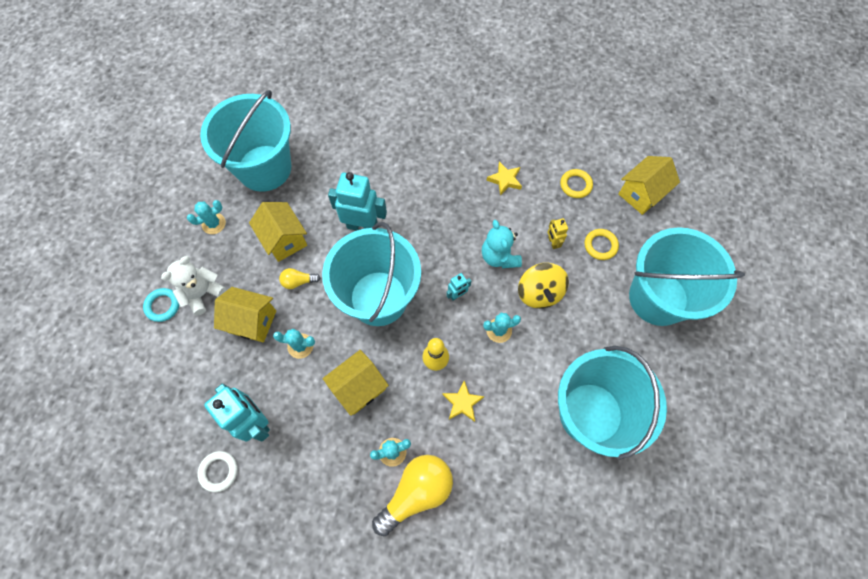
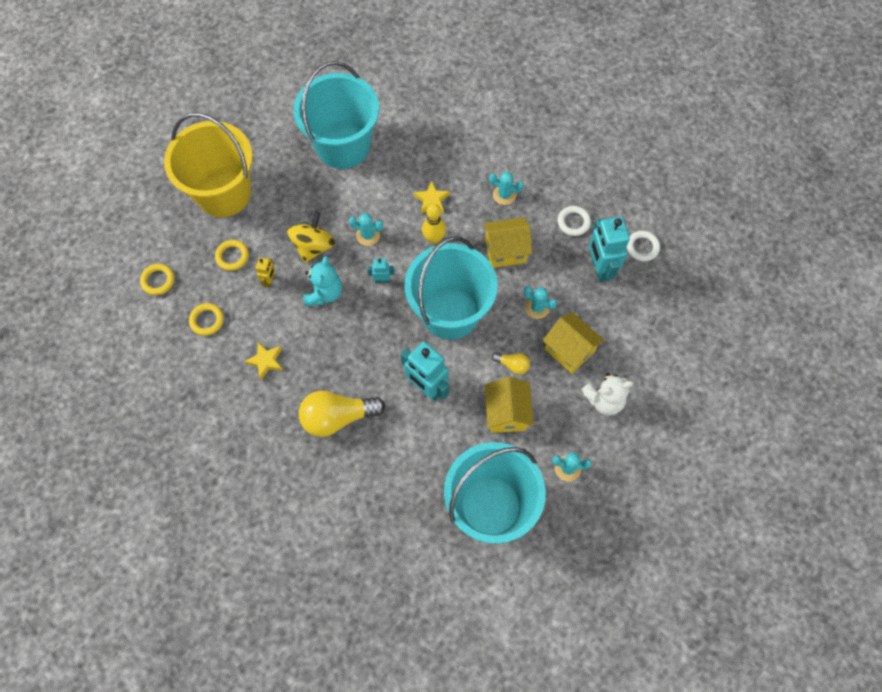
camera: 150 degrees left, 0 degrees up
turquoise ring [143,288,179,322] -> none
yellow light bulb [372,455,453,536] -> yellow light bulb moved to [299,391,386,437]
yellow house [619,156,680,215] -> yellow ring [140,264,174,295]
turquoise bucket [629,227,745,326] -> yellow bucket [164,113,253,217]
none -> white ring [558,206,591,236]

